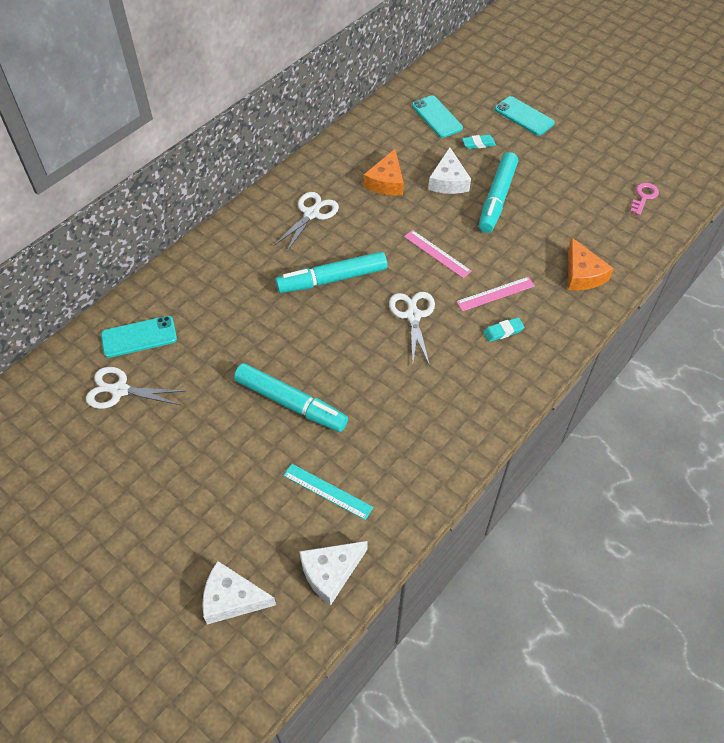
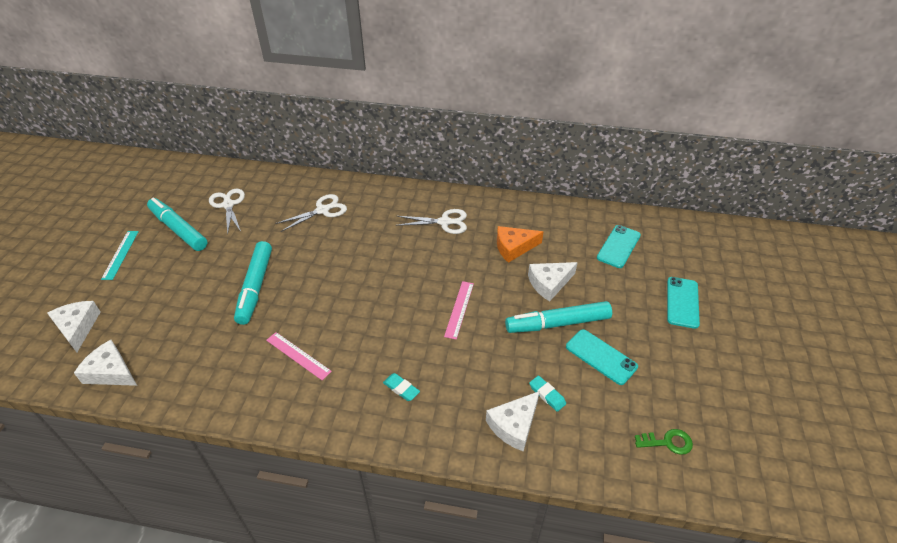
camera: 60 degrees right, 10 degrees down
turquoise phone [101,316,177,358] -> turquoise phone moved to [566,329,638,385]
turquoise marker [275,251,387,293] -> turquoise marker moved to [147,198,207,251]
turquoise ruler [283,464,373,520] -> turquoise ruler moved to [101,231,139,280]
white scissors [389,292,435,366] -> white scissors moved to [275,194,347,232]
pink ruler [456,277,535,311] -> pink ruler moved to [266,332,332,380]
turquoise eraser [462,135,496,149] -> turquoise eraser moved to [529,375,566,412]
orange cheese [568,238,614,290] -> white cheese [486,391,540,452]
pink key [630,183,659,215] -> green key [635,429,693,455]

